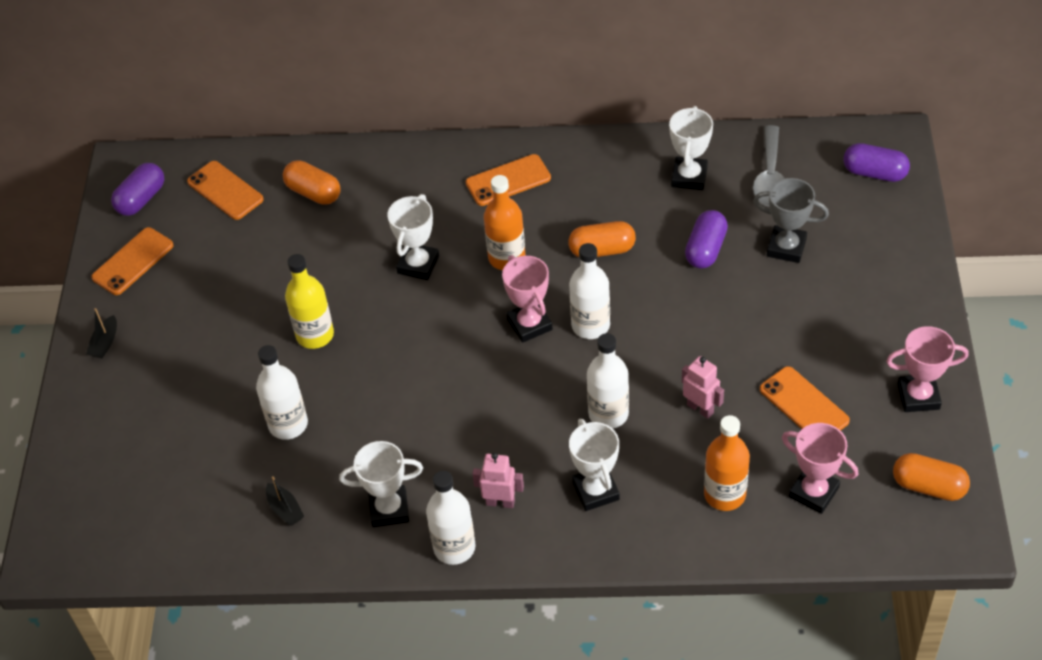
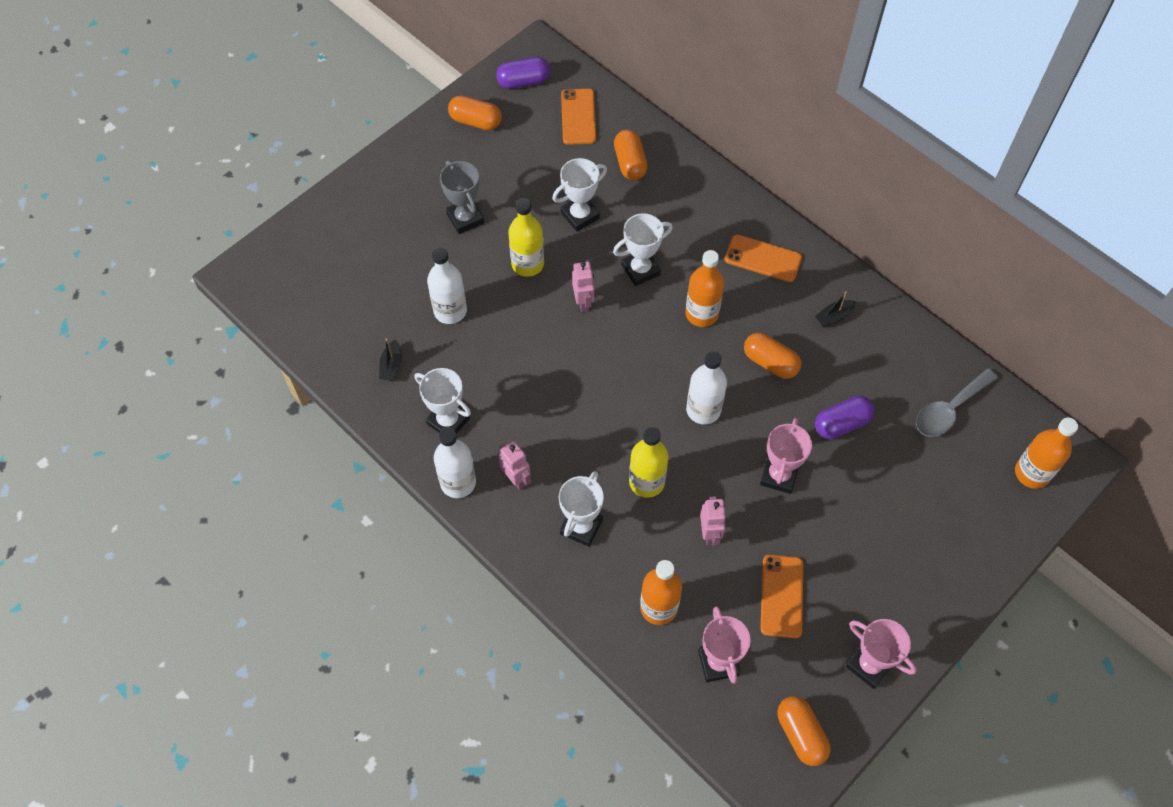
camera: 40 degrees right, 10 degrees up
black boat [86,308,117,358] -> black boat moved to [815,291,856,327]
orange phone [91,227,174,295] -> orange capsule [448,95,502,130]
pink trophy [502,255,552,343] -> pink trophy moved to [760,418,812,494]
white bottle [587,333,629,429] -> yellow bottle [629,427,669,498]
white trophy [669,106,713,190] -> white trophy moved to [552,158,607,232]
grey trophy [753,178,829,263] -> grey trophy moved to [440,160,484,234]
purple capsule [843,143,910,182] -> orange bottle [1015,418,1078,489]
none -> pink robot [572,262,594,312]

